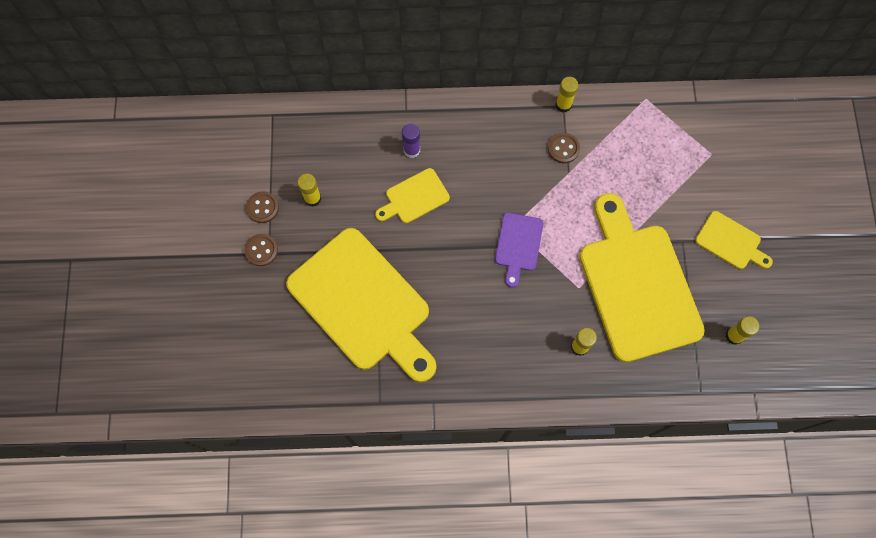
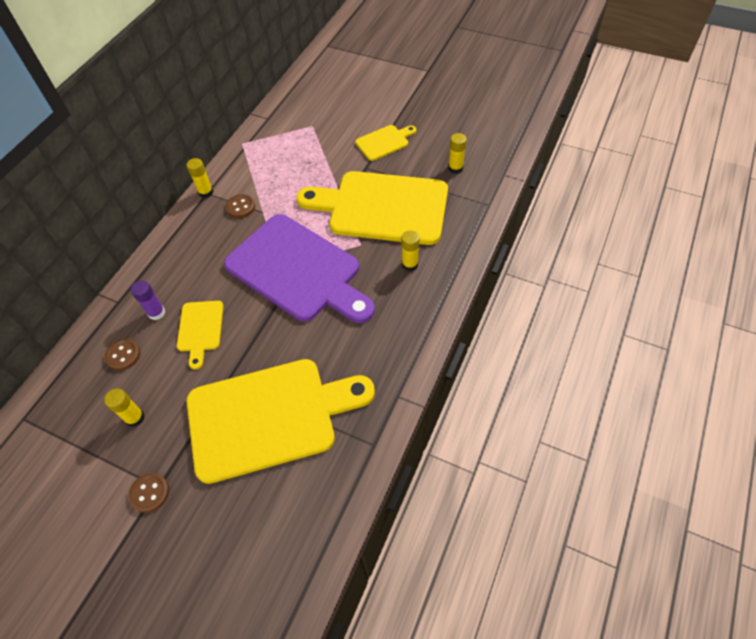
camera: 60 degrees left, 15 degrees down
brown button [246,191,279,223] -> brown button moved to [104,339,140,371]
purple cutting board [495,213,543,288] -> purple cutting board [224,214,375,323], size x2.21

